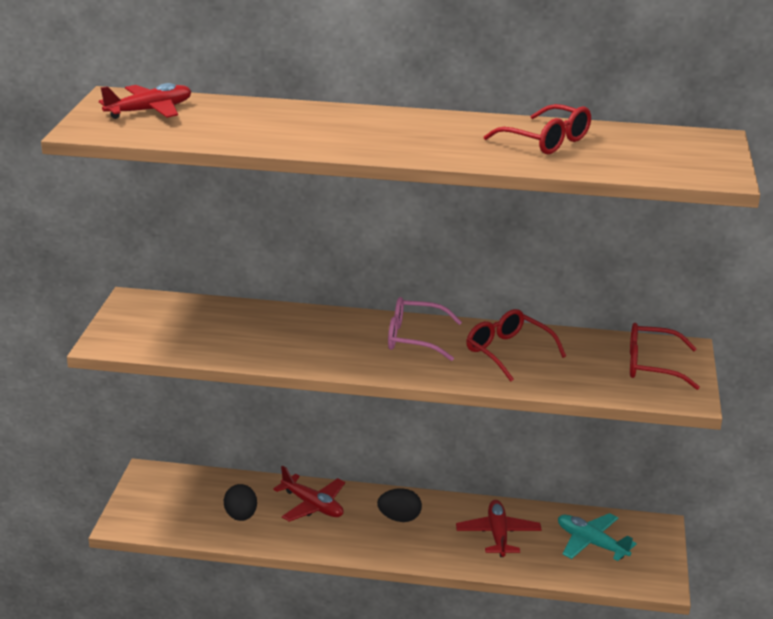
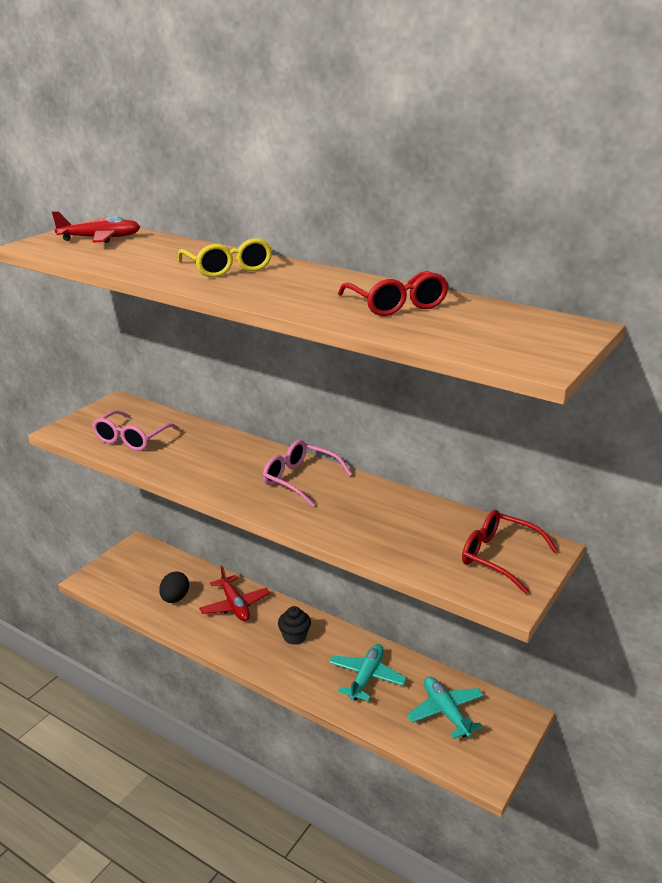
camera: 25 degrees right, 0 degrees up
black egg [377,488,422,522] -> black cupcake [278,606,311,645]
red plane [456,500,542,557] -> turquoise plane [329,644,407,701]
red glasses [466,309,566,382] -> none
none -> pink glasses [92,410,179,451]
none -> yellow glasses [178,238,272,277]

